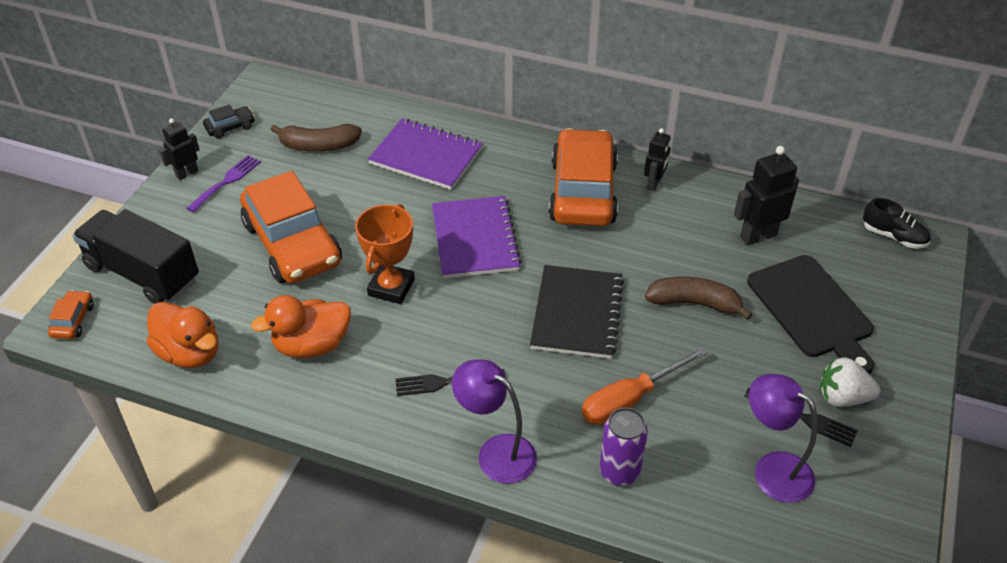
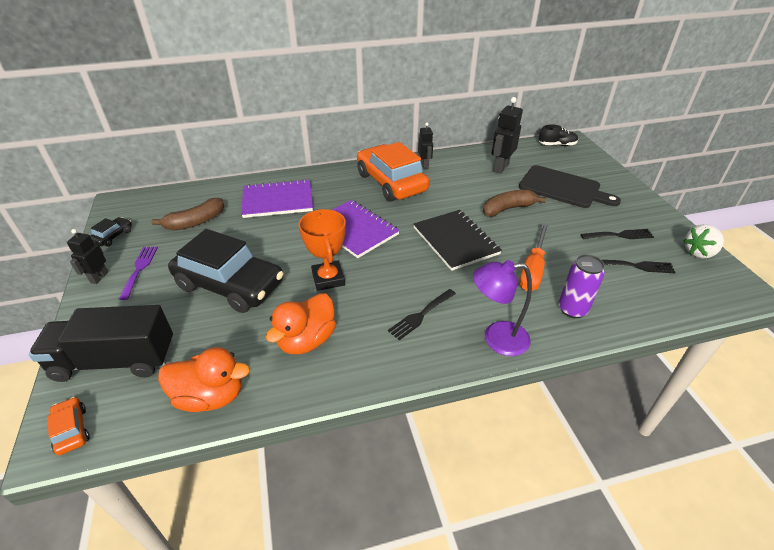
camera: 35 degrees left, 5 degrees down
orange car [240,171,342,284] -> black car [168,229,284,313]
purple lamp [749,374,818,503] -> black fork [602,260,676,273]
white strawberry [820,357,880,407] -> white strawberry moved to [684,224,724,259]

